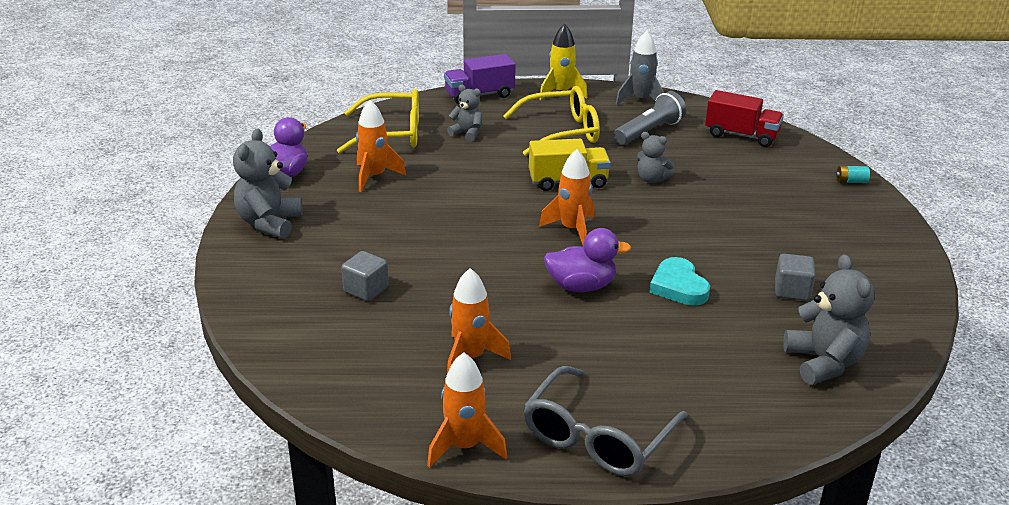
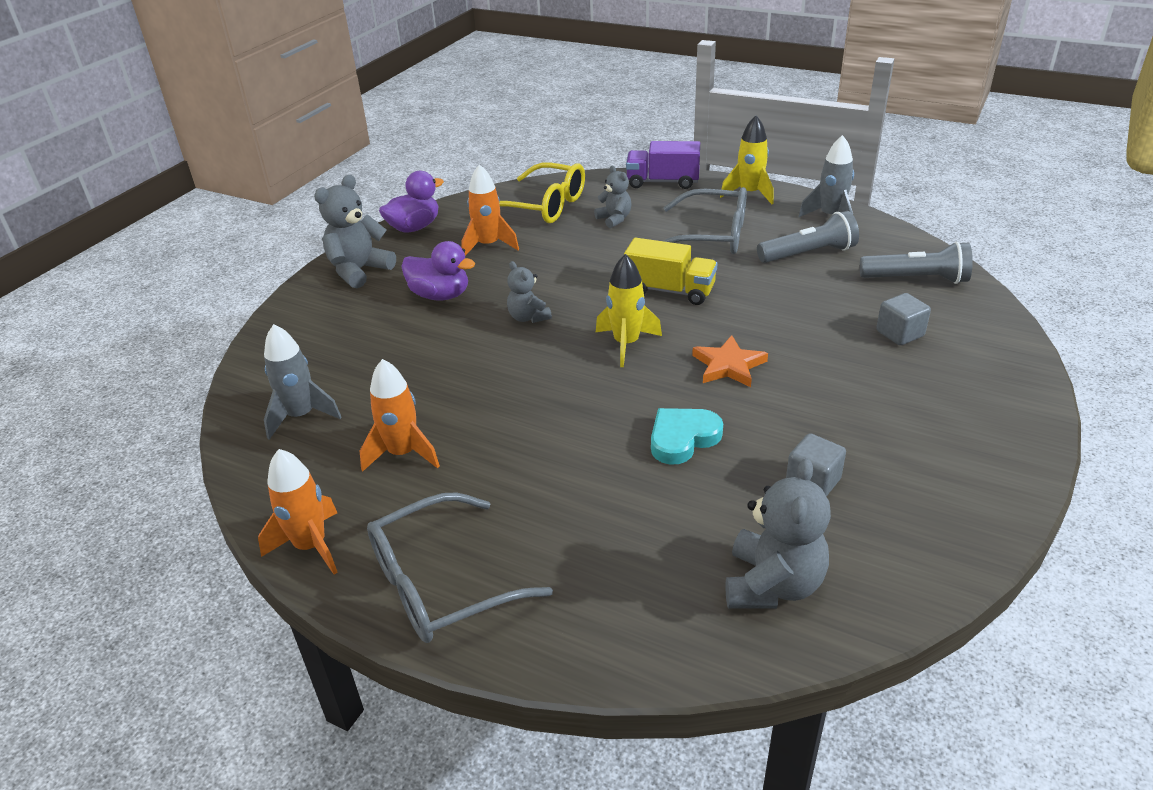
camera: 30 degrees right, 5 degrees up
grey cube [341,251,389,301] -> grey cube moved to [876,293,931,345]
yellow glasses [503,86,600,156] -> grey glasses [663,187,747,254]
orange rocket [539,149,594,245] -> yellow rocket [596,254,662,367]
purple duck [544,228,631,292] -> purple duck moved to [401,241,475,301]
grey teddy bear [637,132,674,183] -> grey teddy bear moved to [507,261,552,323]
turquoise heart [649,257,710,306] -> turquoise heart turned 45 degrees clockwise [651,408,723,465]
red truck [705,90,784,147] -> grey flashlight [860,241,973,284]
turquoise battery [836,166,870,183] -> none
none -> grey rocket [264,324,341,440]
none -> orange star [692,335,768,387]

